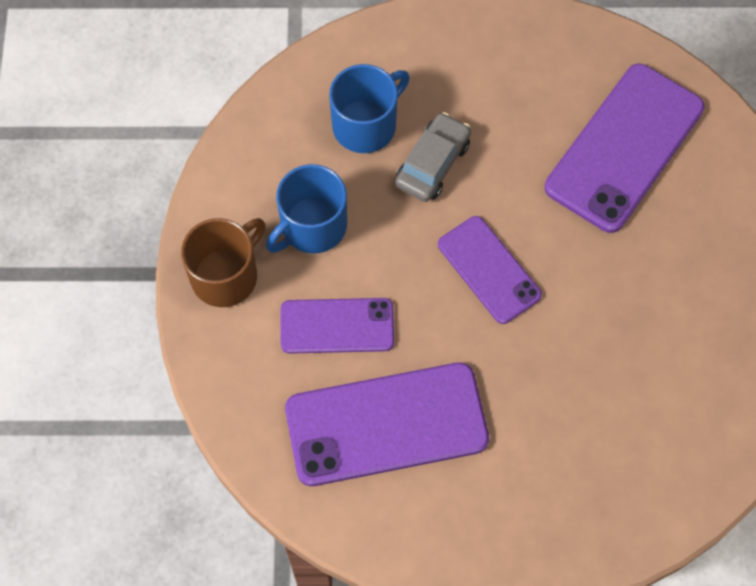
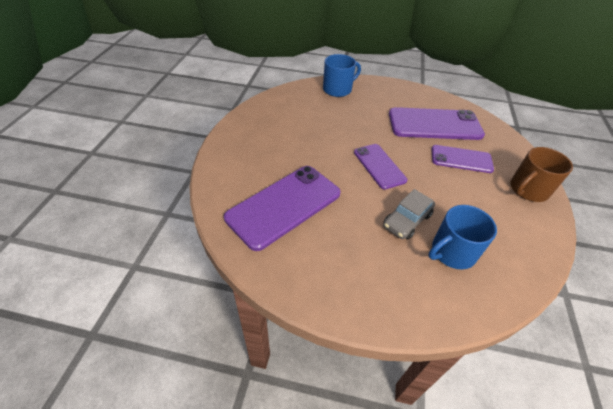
camera: 170 degrees left, 20 degrees down
blue mug [266,164,347,253] -> blue mug moved to [323,54,361,97]

